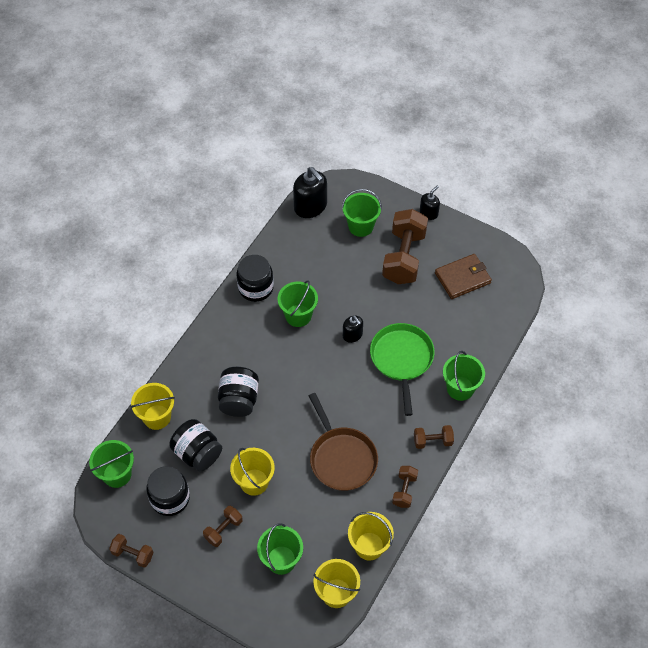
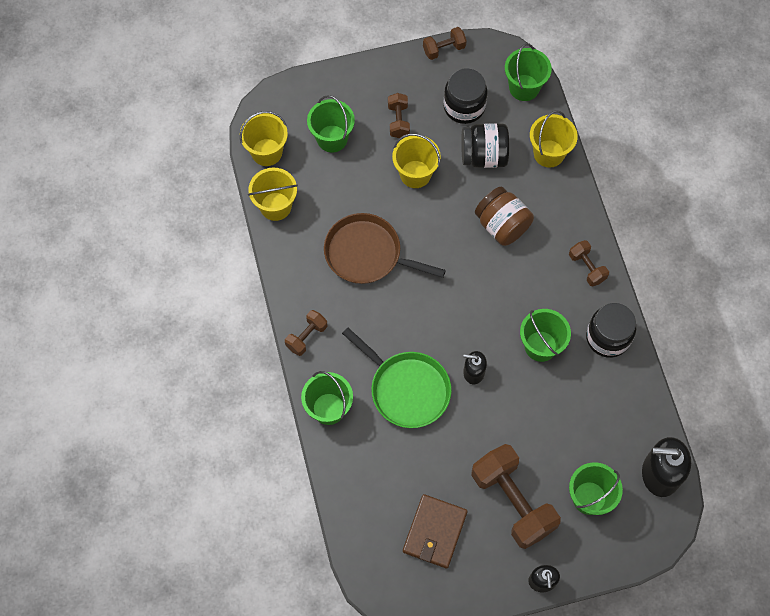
camera: 135 degrees right, 10 degrees up
black jar [218,367,259,417] -> brown jar [475,187,534,246]
brown dumbbell [392,466,418,508] -> brown dumbbell moved to [569,240,609,286]

